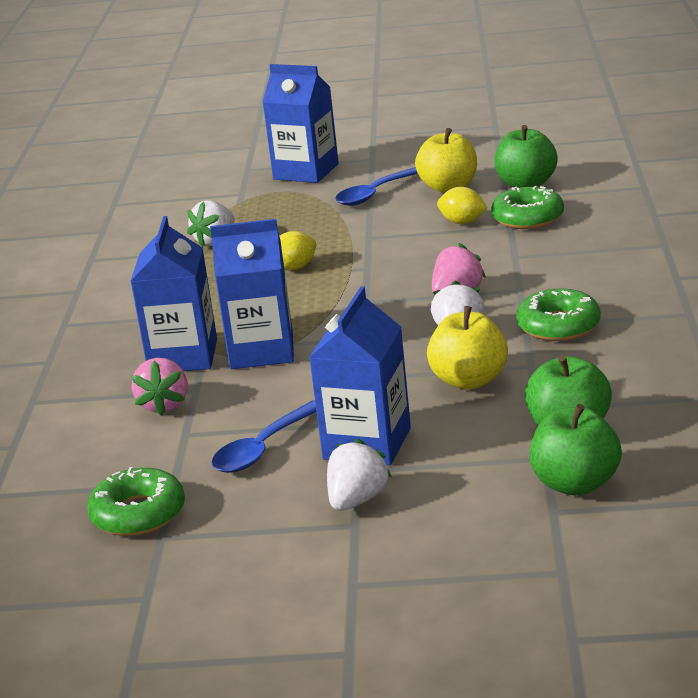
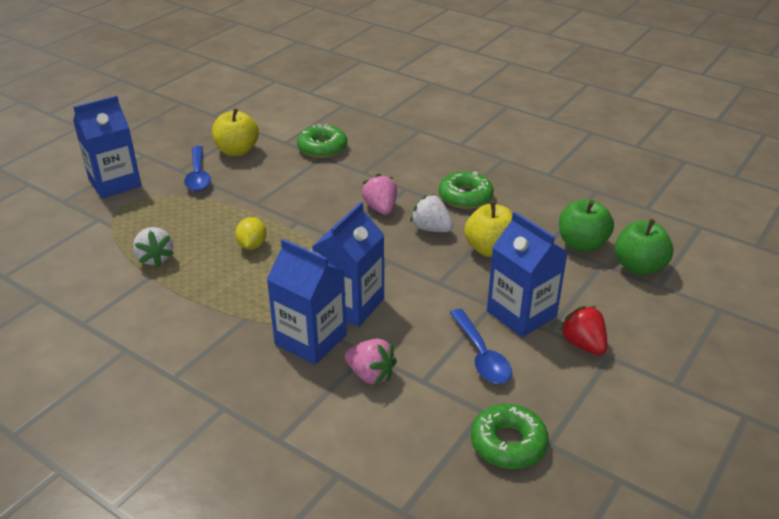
camera: 60 degrees left, 10 degrees up
white strawberry [327,439,392,511] -> red strawberry [559,306,607,355]
yellow lemon [437,187,487,224] -> none
green apple [494,125,558,188] -> none

